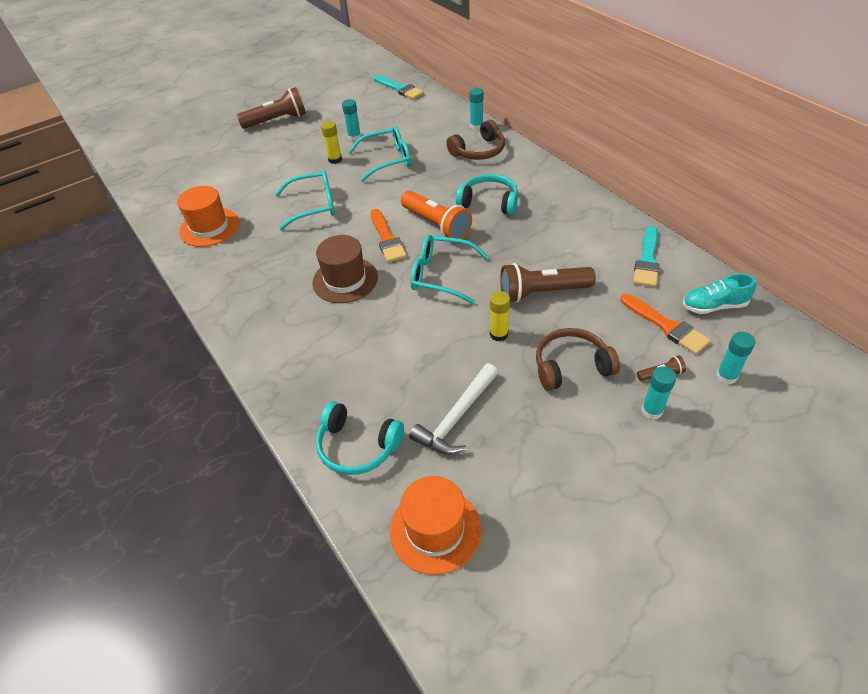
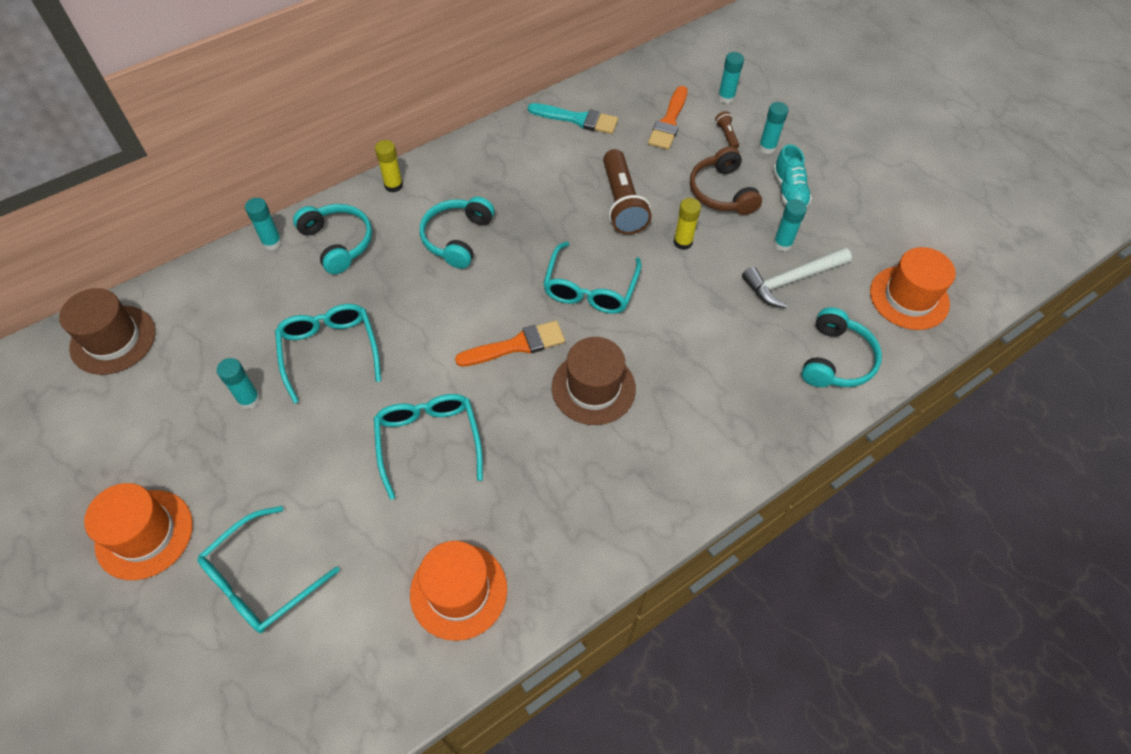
camera: 95 degrees left, 10 degrees up
brown flashlight [237,87,306,129] -> orange hat [84,483,193,580]
yellow glue stick [321,121,342,164] -> yellow glue stick moved to [375,140,403,193]
turquoise brush [374,75,424,100] -> brown hat [59,288,155,375]
orange flashlight [401,191,472,239] -> none
white hammer [409,363,498,455] -> white hammer turned 120 degrees clockwise [742,247,852,308]
brown headphones [446,120,505,160] -> turquoise headphones [293,204,372,274]
orange brush [620,294,711,355] -> orange brush turned 150 degrees clockwise [648,86,688,150]
turquoise shoe [683,273,756,314] -> turquoise shoe moved to [773,144,812,207]
none -> turquoise glasses [197,506,340,633]
none -> turquoise glue stick [773,199,807,251]

